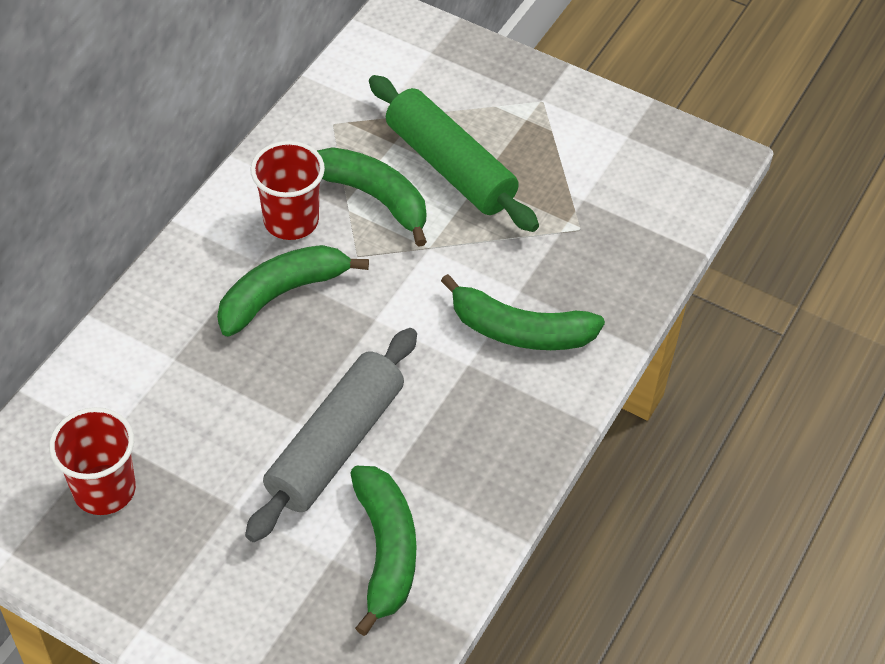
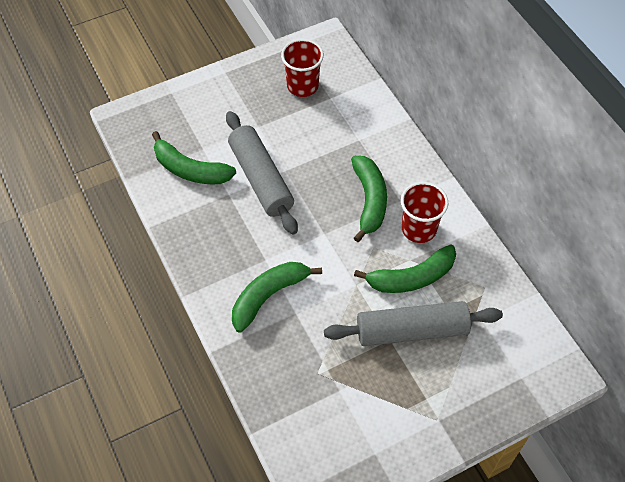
camera: 125 degrees right, 5 degrees up
green rolling pin [369,75,539,232] -> grey rolling pin [324,301,503,346]

